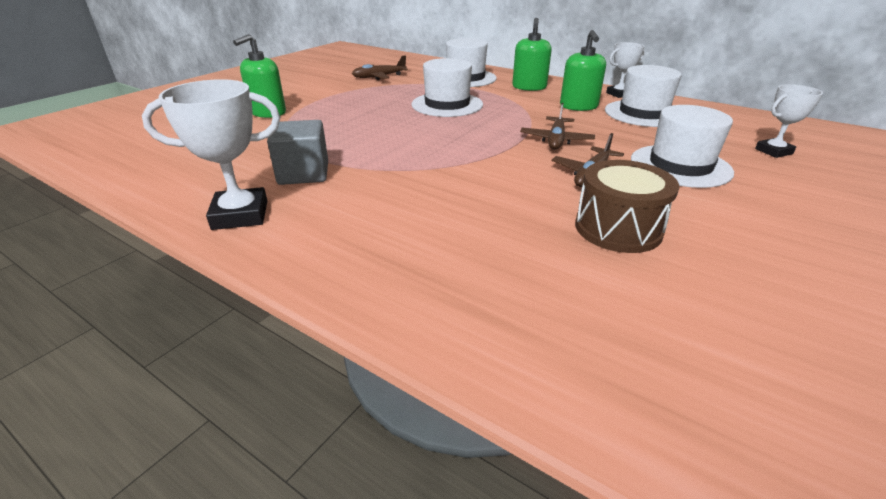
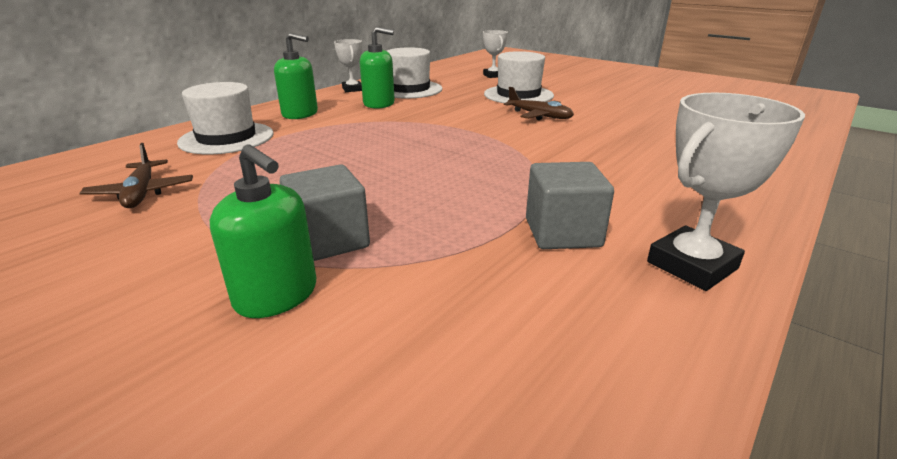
camera: 85 degrees left, 5 degrees down
white trophy [142,79,280,230] -> white trophy turned 60 degrees clockwise [647,93,805,291]
white hat [411,58,483,117] -> none
brown plane [520,103,595,150] -> none
brown drum [575,160,679,253] -> none
none -> grey cube [279,164,370,261]

